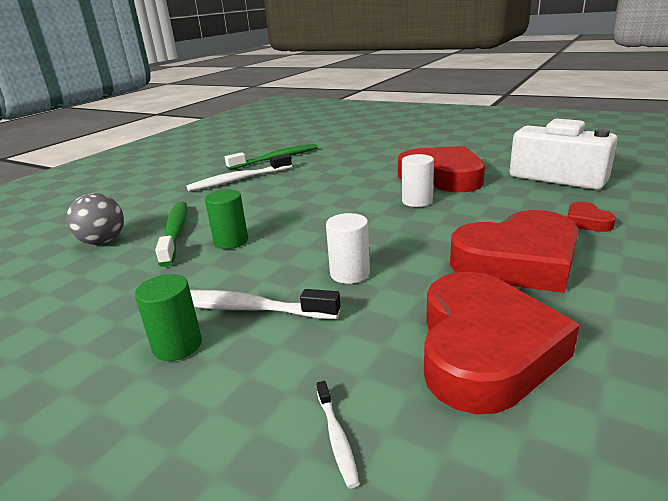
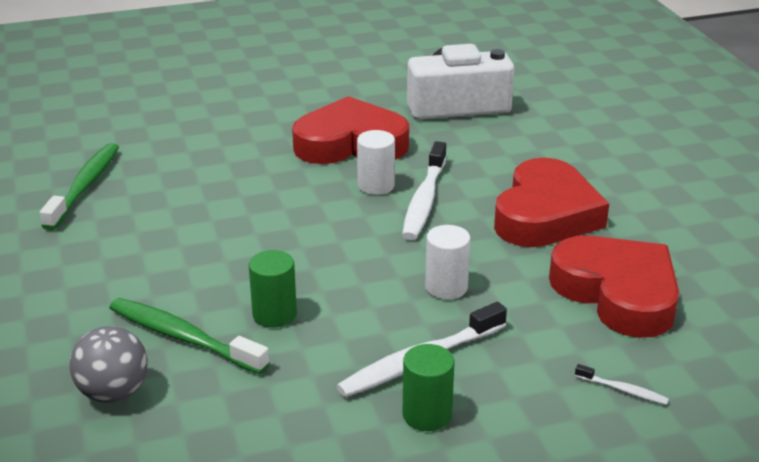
camera: 50 degrees left, 5 degrees up
white toothbrush [186,154,292,192] -> white toothbrush moved to [402,141,446,240]
red heart [568,202,616,232] -> none

